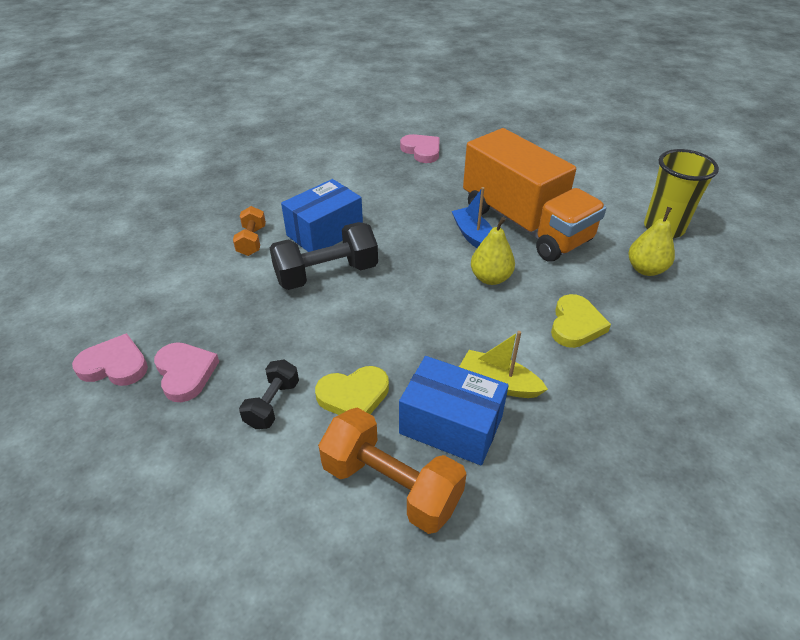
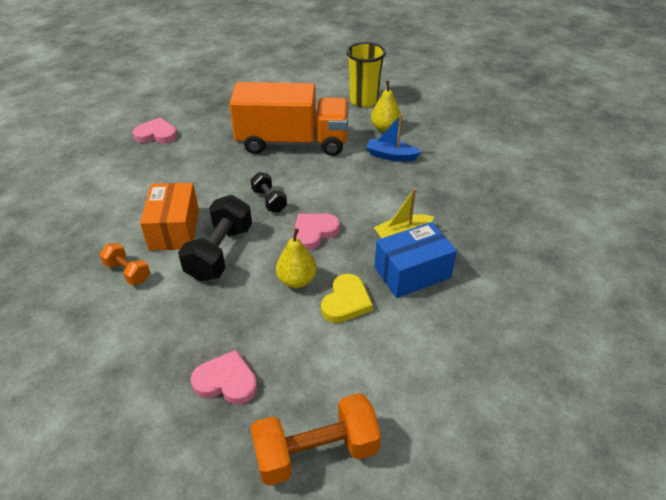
camera: 50 degrees left, 0 degrees up
pink heart [72,333,148,386] -> pink heart moved to [293,214,340,250]
black dumbbell [239,359,299,429] -> black dumbbell moved to [250,172,287,213]
blue box [281,179,363,252] -> orange box [140,183,199,251]
orange dumbbell [318,407,467,534] -> orange dumbbell moved to [250,393,381,486]
blue boat [452,187,492,248] -> blue boat moved to [366,114,421,161]
yellow pear [471,217,515,285] -> yellow pear moved to [276,228,317,288]
yellow heart [551,294,611,348] -> none

